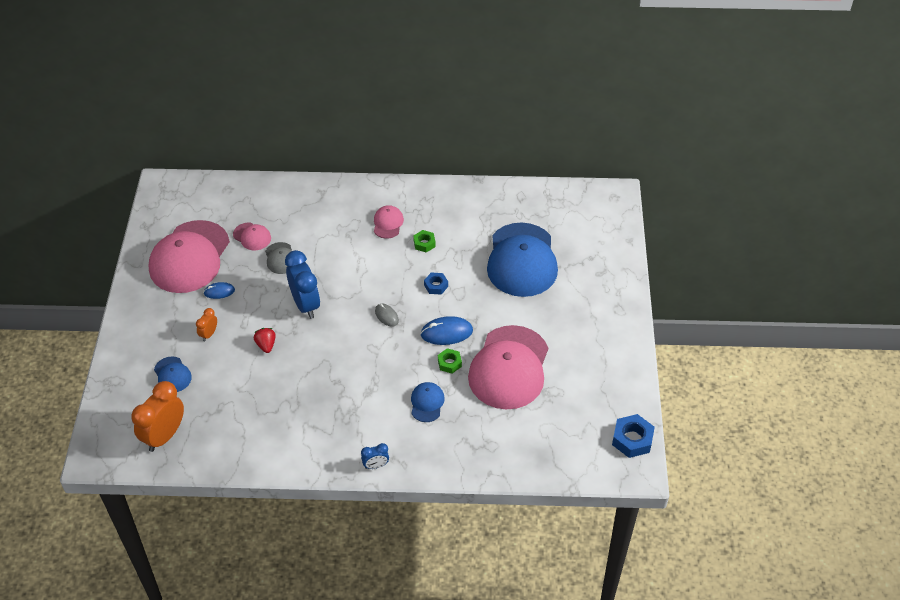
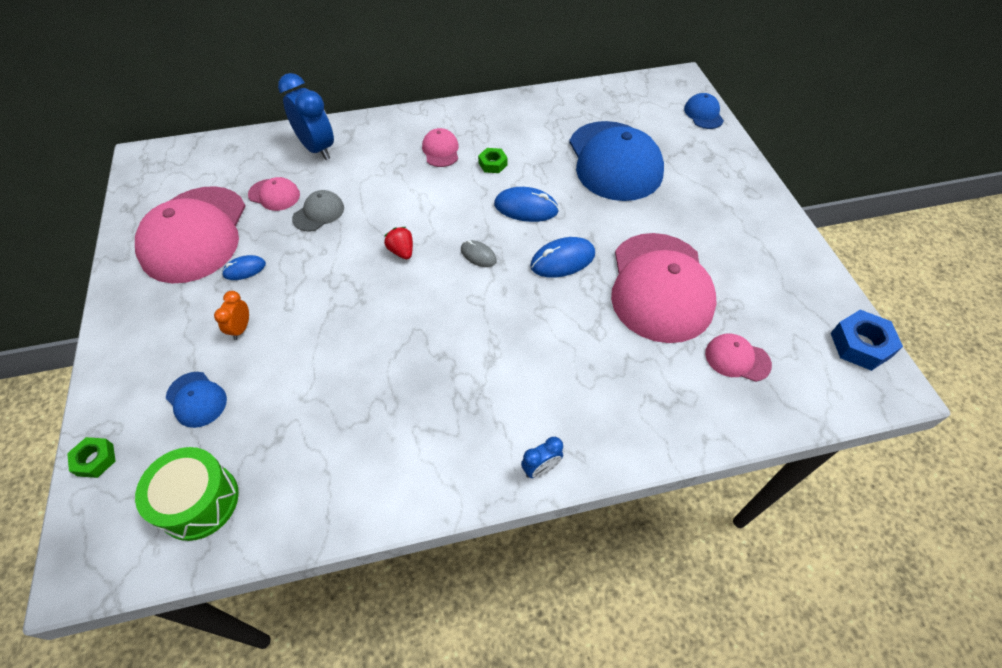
camera: 15 degrees left, 5 degrees up
orange clock [131,381,184,452] -> green drum [135,447,239,541]
red strawberry [254,328,276,353] -> red strawberry moved to [384,227,413,259]
grey cap [265,242,292,274] -> grey cap turned 105 degrees counterclockwise [292,190,344,231]
blue clock [285,250,320,319] -> blue clock moved to [278,73,334,160]
blue cap [411,382,445,422] -> blue cap moved to [684,93,724,129]
blue nut [424,273,448,295] -> blue mouse [494,187,559,222]
green nut [438,348,462,374] -> green nut moved to [67,437,116,478]
none -> pink cap [705,333,772,382]

